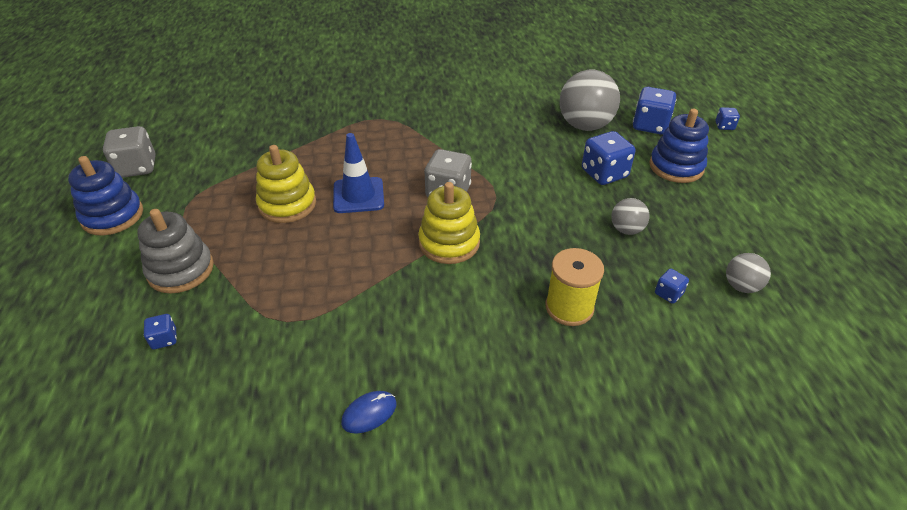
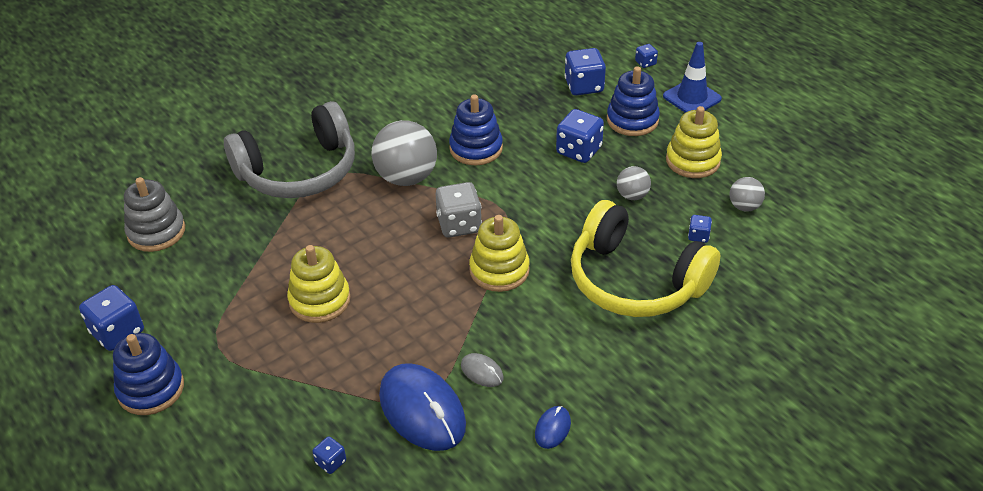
camera: 30 degrees left, 0 degrees up
grey dice [103,126,155,178] -> blue dice [79,285,144,351]
grey stacking toy [137,209,214,294] -> grey stacking toy moved to [124,177,185,252]
blue traffic cone [333,133,384,213] -> blue traffic cone moved to [663,42,722,113]
yellow spool [545,248,604,326] -> yellow headphones [571,200,721,317]
grey ball [560,69,620,131] -> grey ball moved to [372,120,437,186]
none -> grey headphones [224,101,355,198]
none -> blue mouse [379,363,466,451]
none -> blue stacking toy [449,94,503,165]
none -> grey mouse [461,353,504,387]
none -> yellow stacking toy [666,106,722,178]

